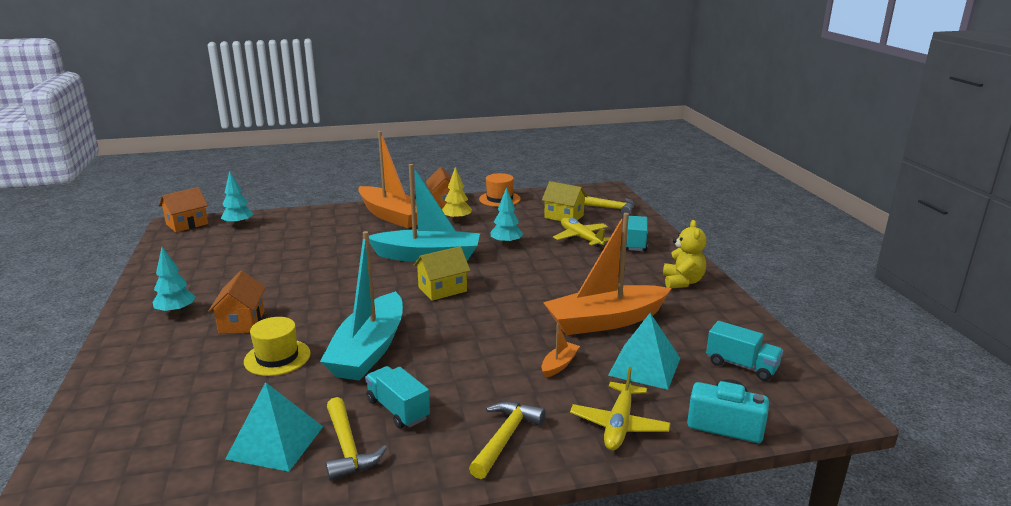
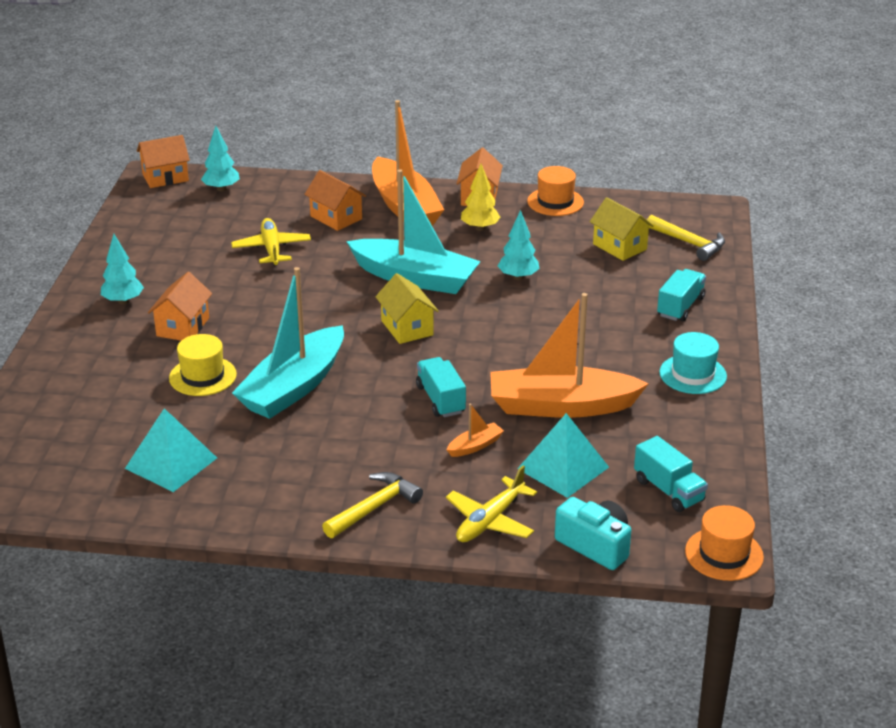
camera: 20 degrees right, 10 degrees up
yellow hammer [326,397,387,481] -> none
turquoise truck [365,366,430,429] -> turquoise truck moved to [416,357,466,417]
yellow house [414,246,470,301] -> yellow house turned 75 degrees clockwise [375,273,439,344]
yellow plane [553,218,610,247] -> yellow plane moved to [231,218,311,265]
yellow teddy bear [663,220,707,288] -> turquoise hat [659,332,727,394]
none -> orange house [304,170,366,231]
none -> orange hat [685,505,764,581]

